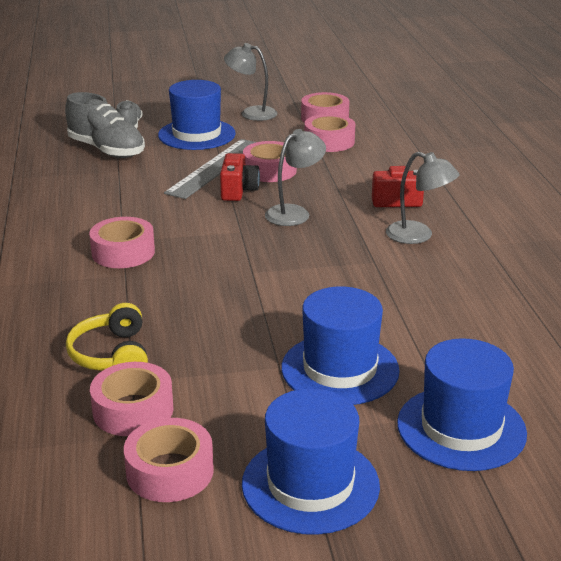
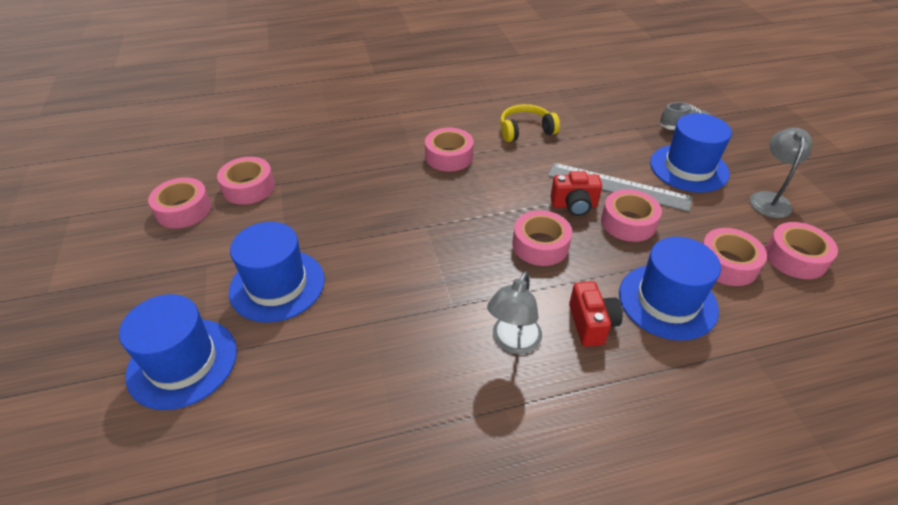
camera: 85 degrees right, 15 degrees up
grey shoe [65,92,145,158] -> none
yellow headphones [66,303,148,371] -> yellow headphones moved to [500,104,560,142]
blue hat [242,388,380,535] -> blue hat moved to [619,237,721,341]
grey lamp [265,129,326,226] -> pink tape [512,210,572,266]

